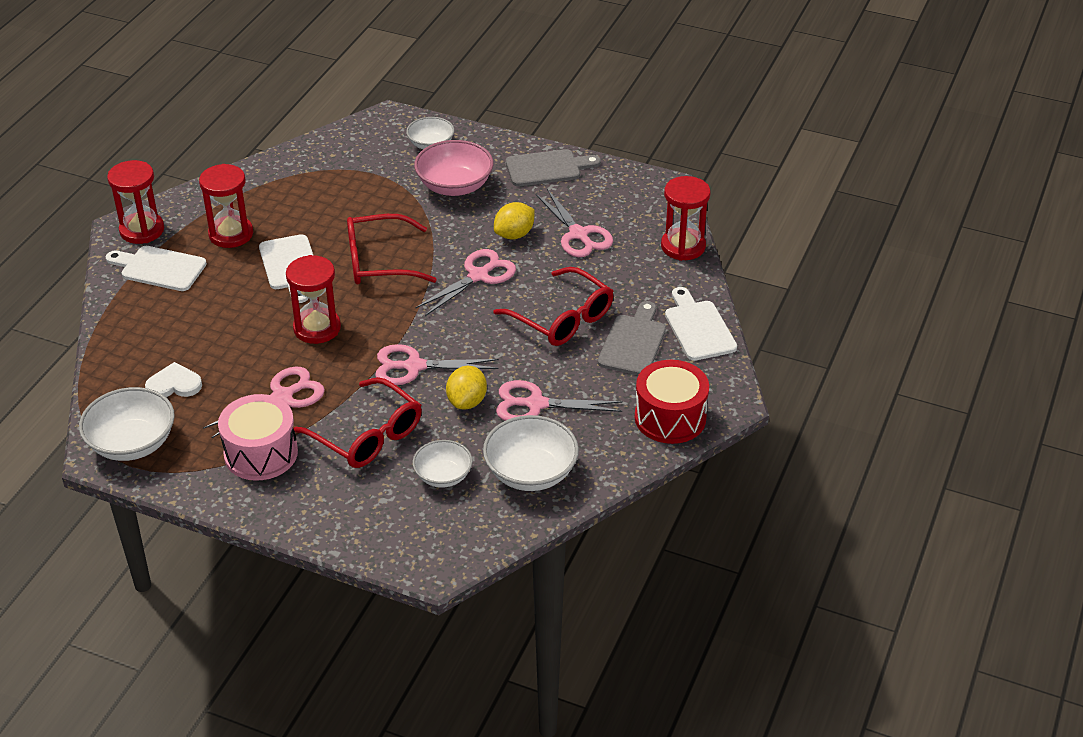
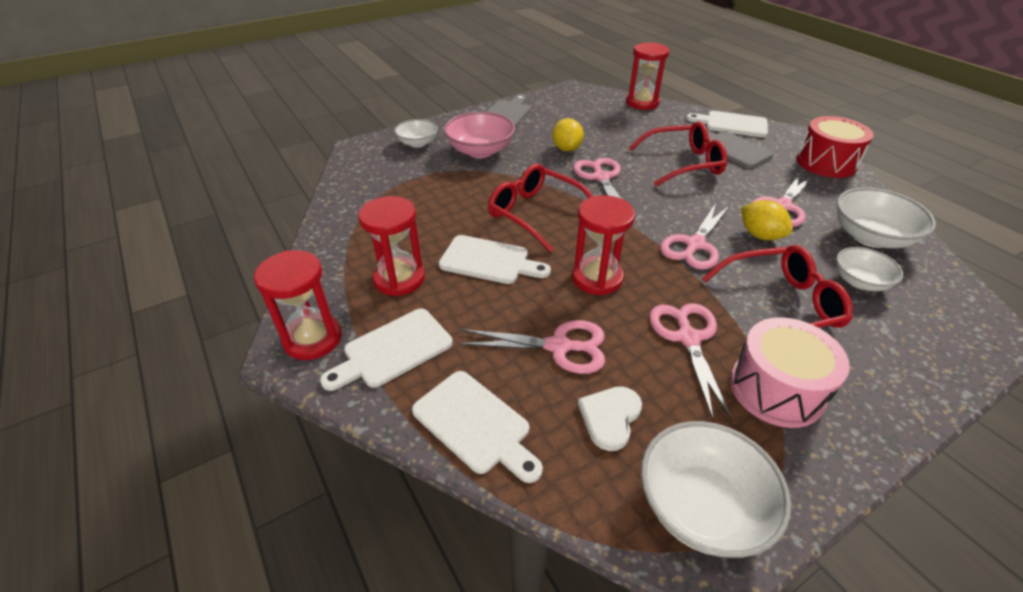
camera: 55 degrees left, 0 degrees up
red glasses [347,214,437,284] -> red glasses turned 105 degrees clockwise [488,164,593,253]
pink scissors [536,189,613,257] -> pink scissors moved to [458,320,605,374]
none -> white cutting board [412,371,543,483]

